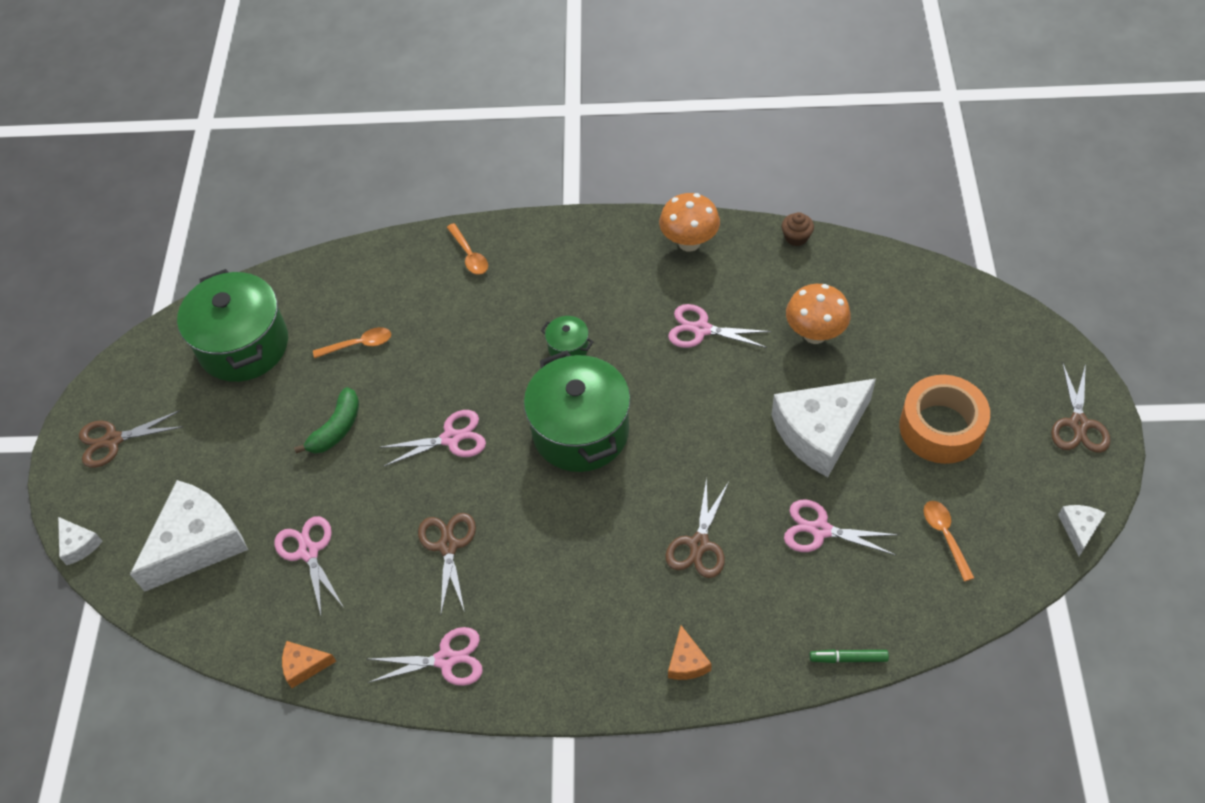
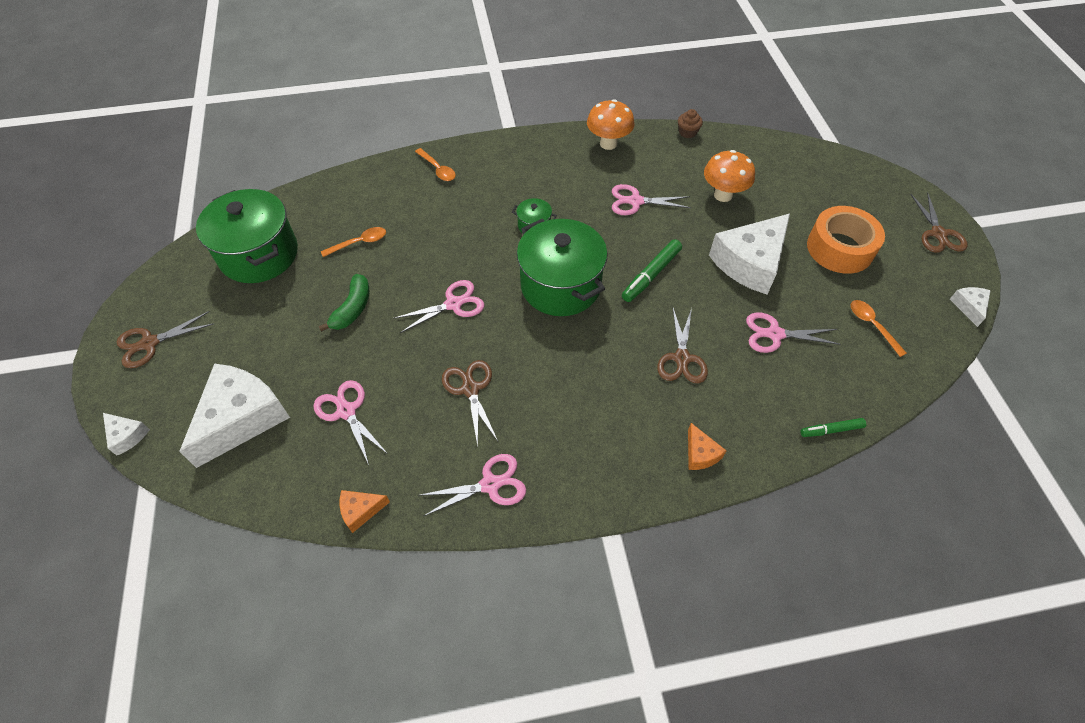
camera: 15 degrees left, 0 degrees up
none -> green marker [622,239,682,302]

